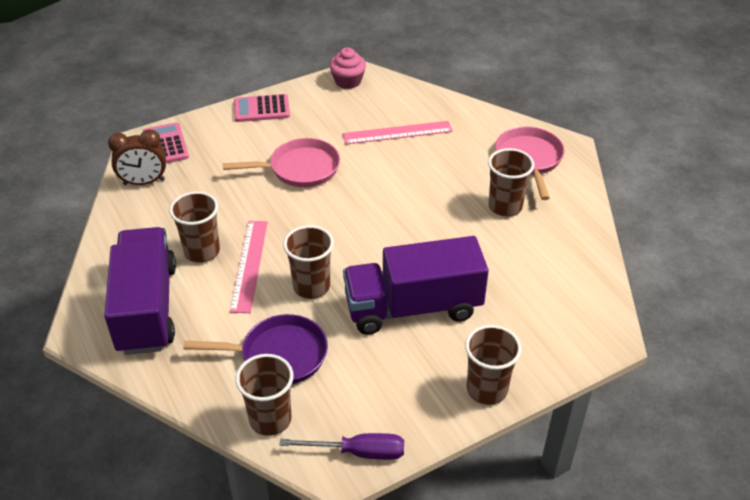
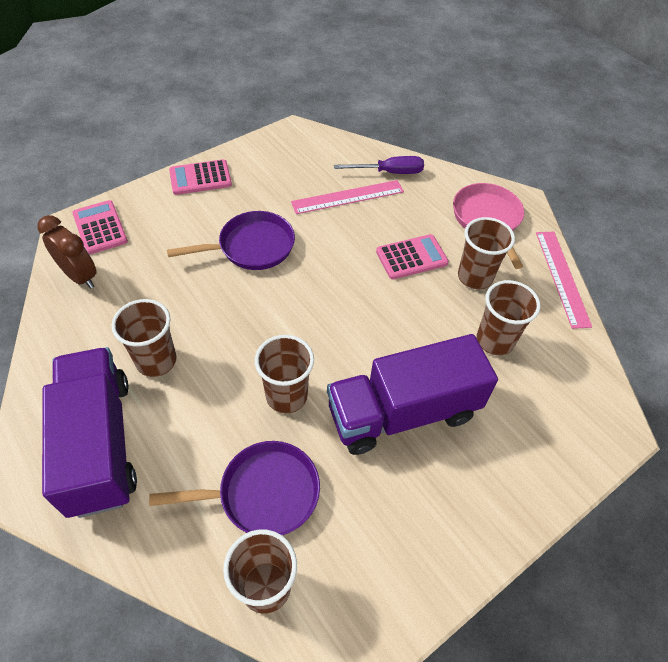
camera: 10 degrees left, 10 degrees up
brown clock [108,129,166,185] -> brown clock turned 120 degrees counterclockwise [37,215,97,289]
pink pan [223,138,340,187] -> purple pan [167,211,295,270]
pink ruler [230,221,268,313] -> pink ruler moved to [536,232,592,329]
purple screwdriver [280,433,404,460] -> purple screwdriver moved to [334,156,424,174]
pink cupcake [329,47,366,89] -> none
brown cup [465,325,522,405] -> brown cup moved to [476,280,540,355]
none -> pink calculator [376,234,449,279]

